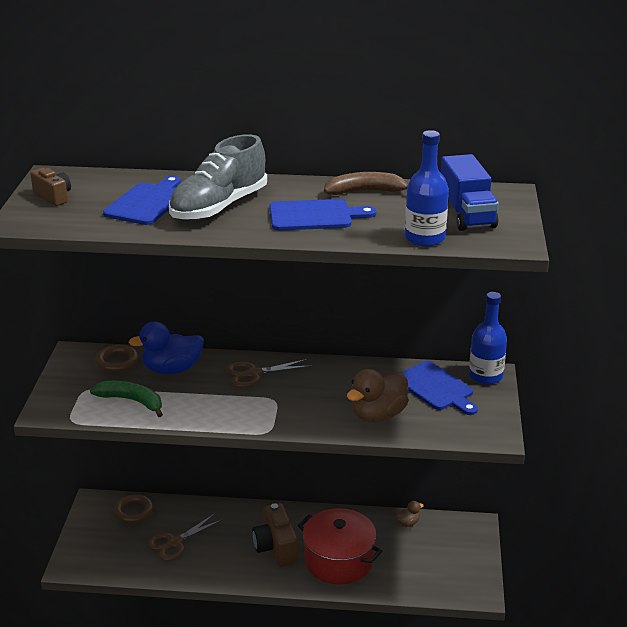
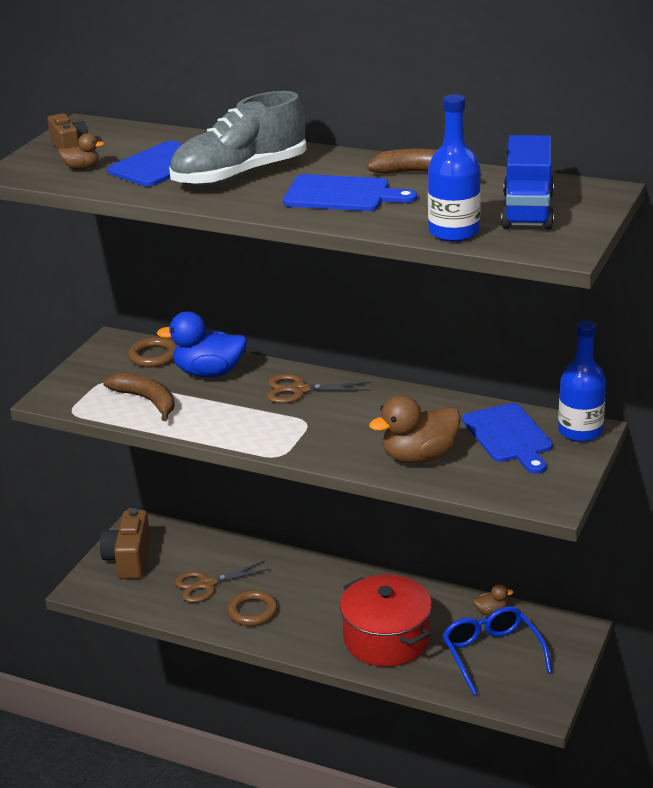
camera: 20 degrees right, 0 degrees up
green banana [90,381,163,417] -> brown banana [103,373,175,421]
brown ring [114,494,154,523] -> brown ring moved to [227,590,277,626]
brown camera [252,503,298,566] -> brown camera moved to [100,509,150,579]
none -> brown duck [58,133,104,169]
none -> blue glasses [442,606,552,695]

